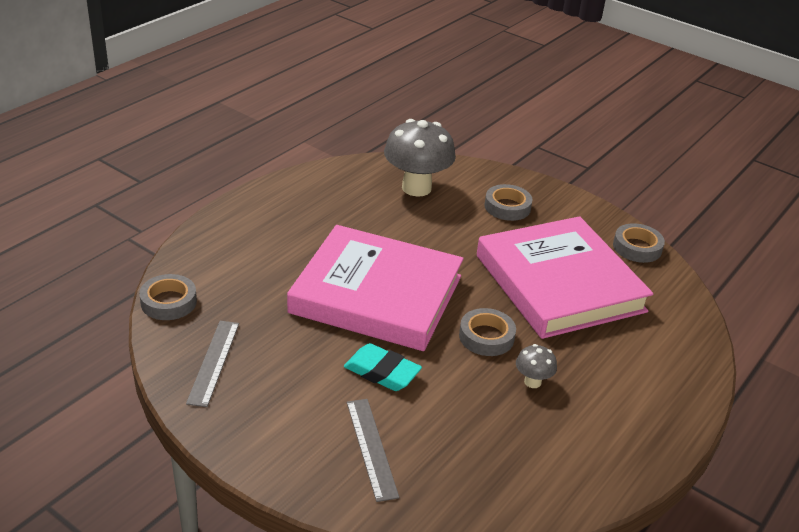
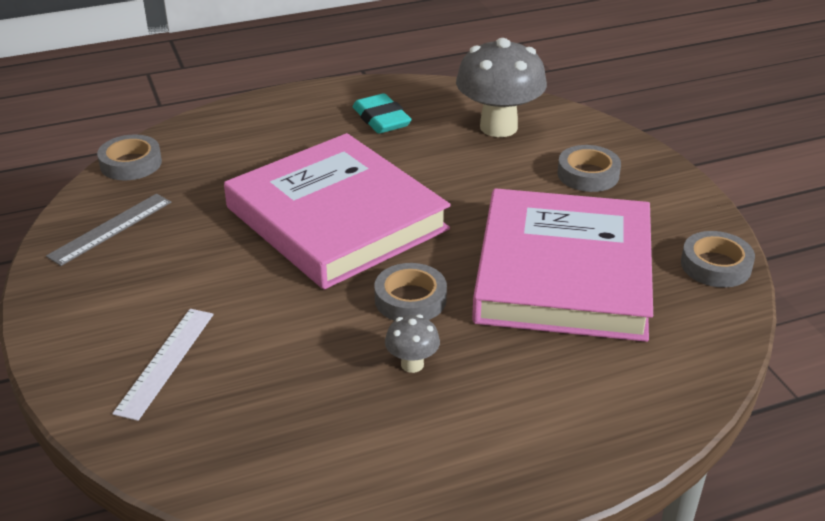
camera: 35 degrees right, 0 degrees up
turquoise eraser [344,343,422,391] -> turquoise eraser moved to [353,93,412,134]
grey ruler [347,399,399,502] -> white ruler [112,309,214,421]

